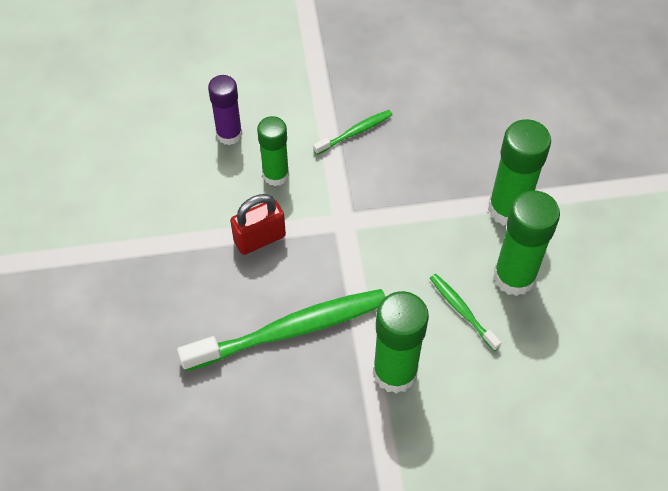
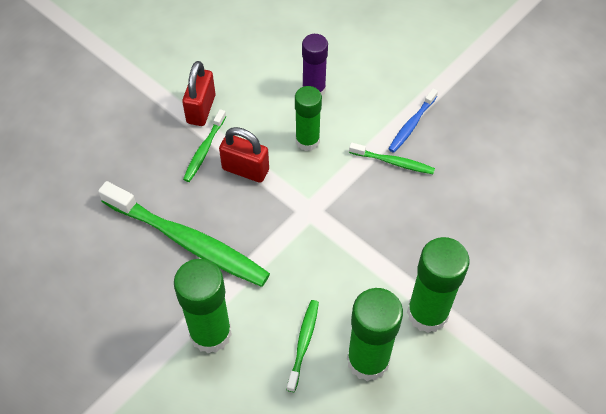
camera: 50 degrees right, 0 degrees up
none -> red padlock [182,61,215,126]
none -> green toothbrush [183,109,226,182]
none -> blue toothbrush [389,88,438,153]

